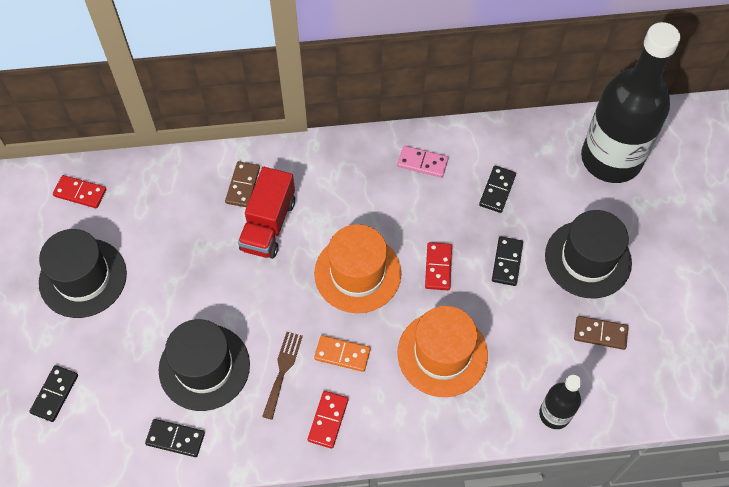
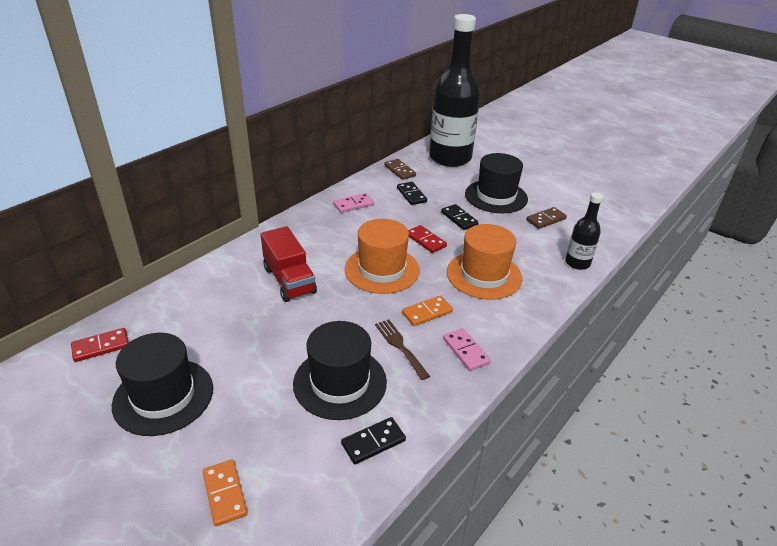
camera: 45 degrees left, 25 degrees down
black domino [29,365,78,422] -> orange domino [203,460,247,526]
brown domino [225,161,260,207] -> brown domino moved to [384,159,416,180]
red domino [308,391,348,448] -> pink domino [443,328,491,371]

